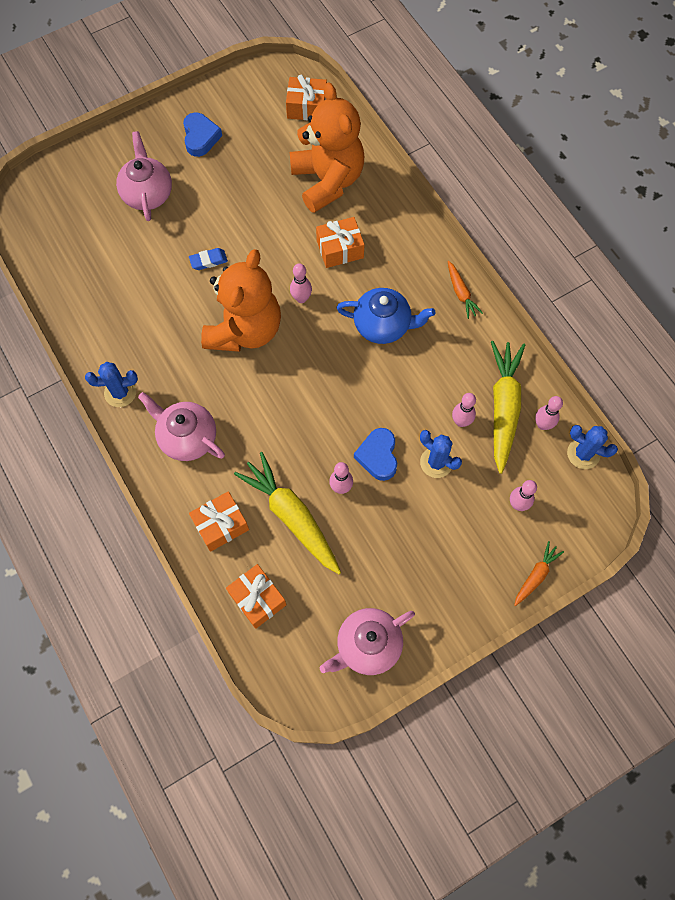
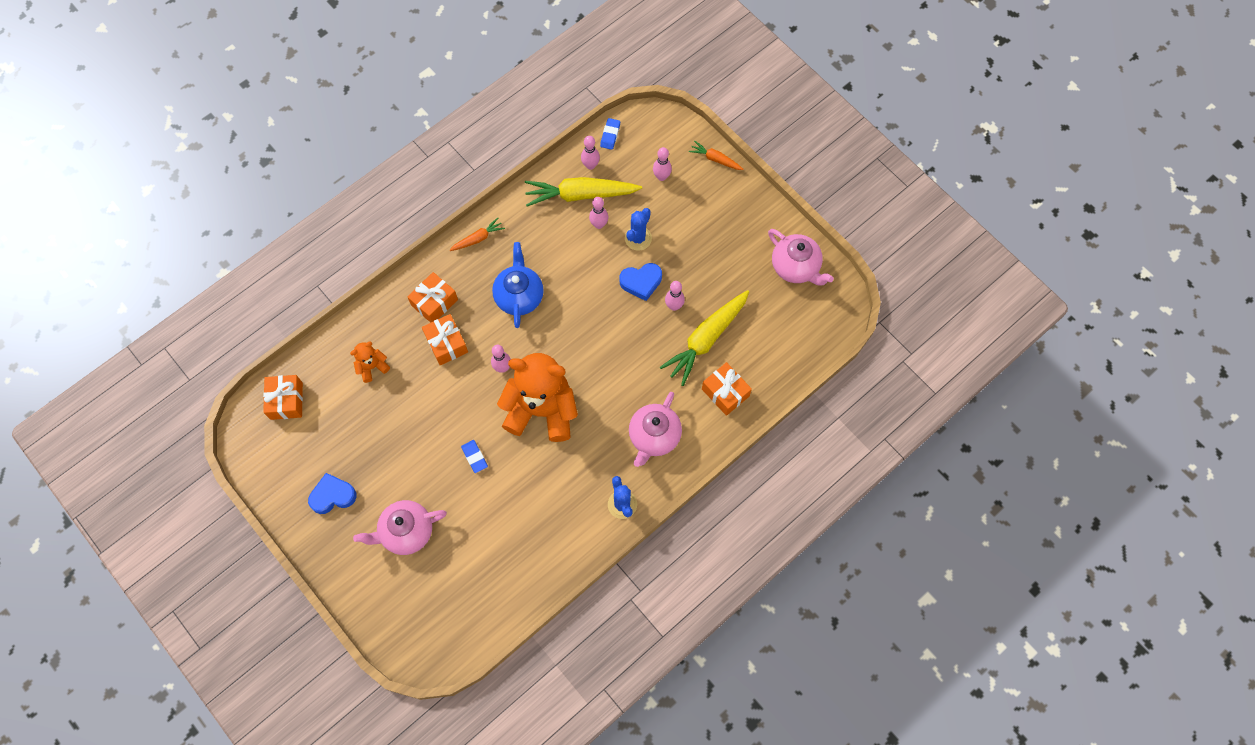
camera: 100 degrees left, 0 degrees up
orange gift [226,564,287,629] -> orange gift moved to [407,272,458,323]
orange teddy bear [290,82,364,213] -> orange teddy bear [350,342,390,383], size x0.44
blue cactus [567,425,618,469] -> blue eraser [600,118,620,150]

